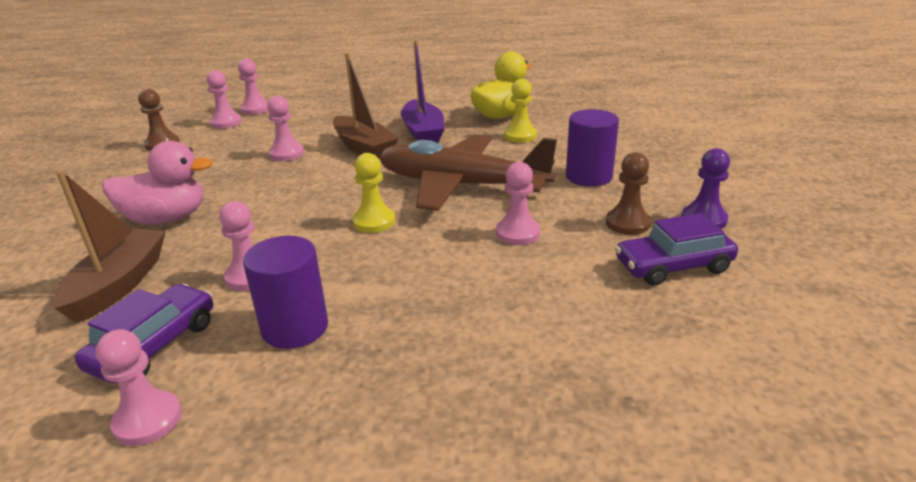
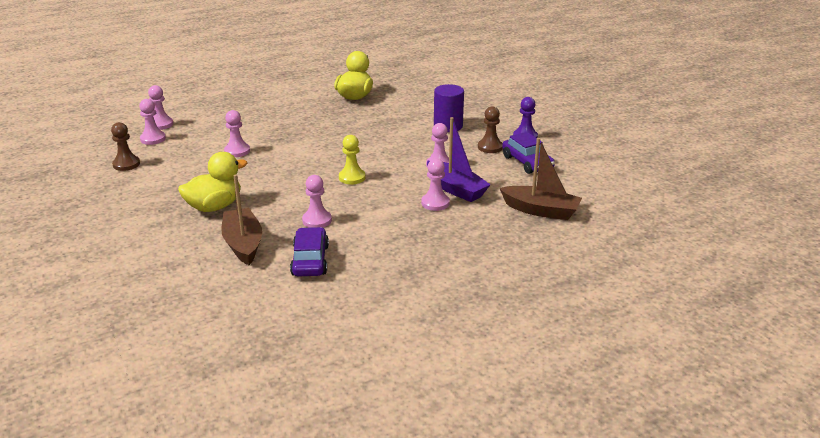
camera: 30 degrees left, 0 degrees up
pink pawn [96,329,182,446] -> pink pawn moved to [421,159,450,211]
pink duck [102,141,213,225] -> yellow duck [178,152,247,212]
purple cylinder [243,236,328,349] -> none
brown boat [333,53,399,159] -> brown boat moved to [500,138,582,220]
brown plane [379,134,557,211] -> none
purple boat [401,41,445,143] -> purple boat moved to [427,117,491,202]
yellow pawn [504,79,537,142] -> none
purple car [615,213,738,286] -> purple car turned 75 degrees counterclockwise [502,132,555,174]

